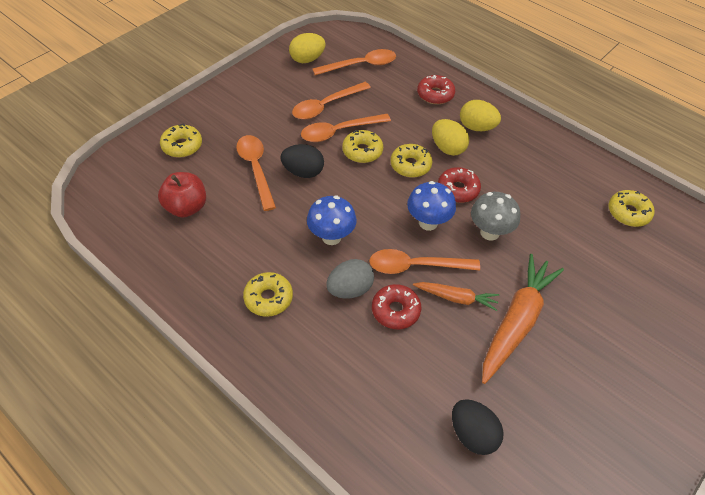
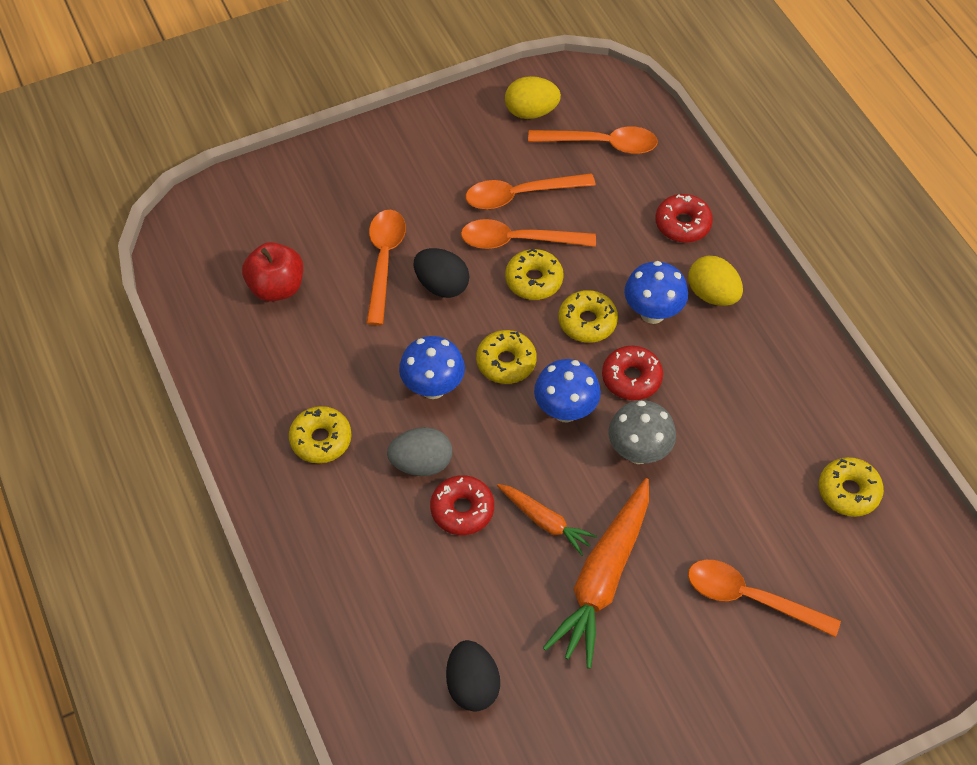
camera: 25 degrees right, 5 degrees up
yellow donut [160,123,202,158] -> yellow donut moved to [476,330,537,384]
orange spoon [369,249,480,274] -> orange spoon moved to [688,560,841,637]
yellow egg [432,119,469,156] -> blue mushroom [624,261,688,324]
orange carrot [482,254,564,384] -> orange carrot turned 150 degrees clockwise [543,478,649,669]

